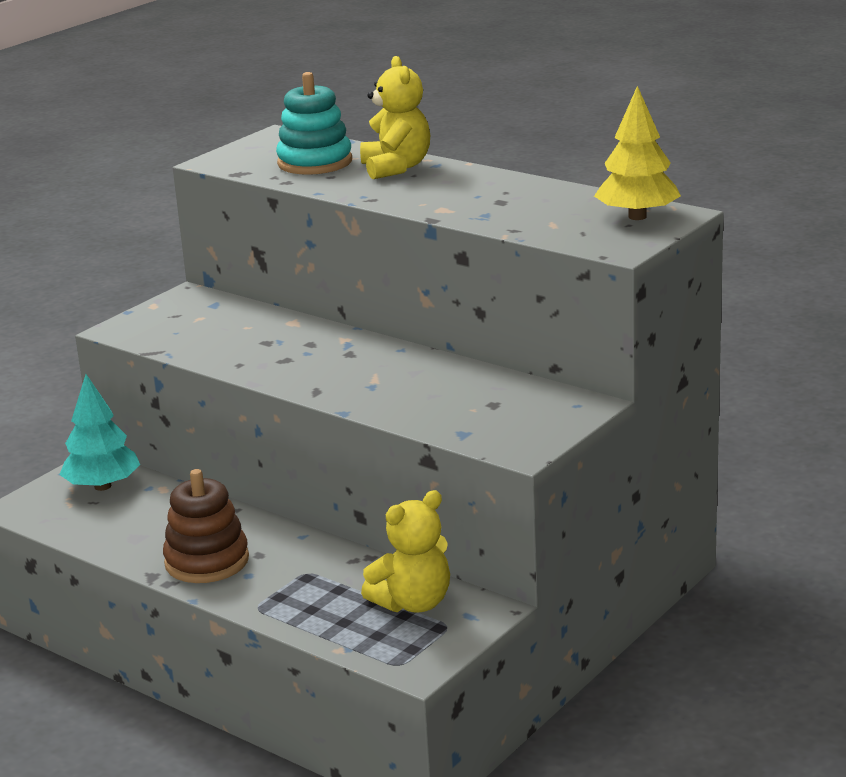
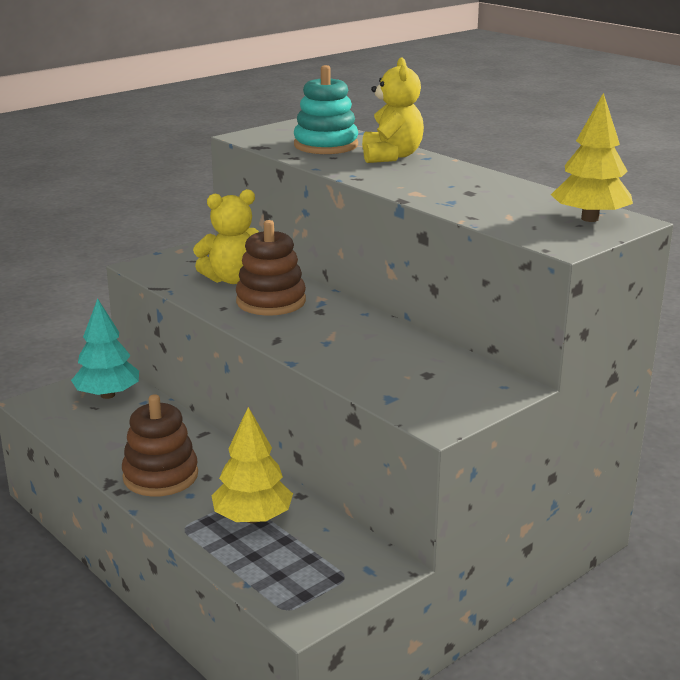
camera: 10 degrees right, 0 degrees up
yellow teddy bear [361,490,450,613] -> yellow teddy bear moved to [193,189,259,284]
none -> yellow tree [212,407,293,523]
none -> brown stacking toy [236,220,306,315]

